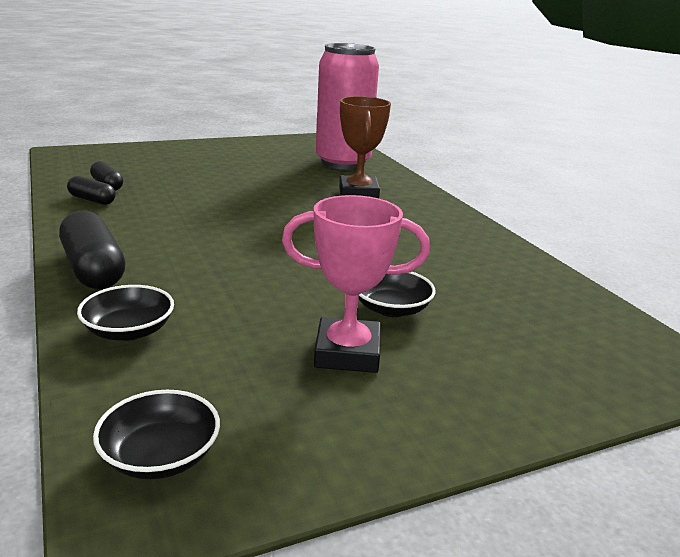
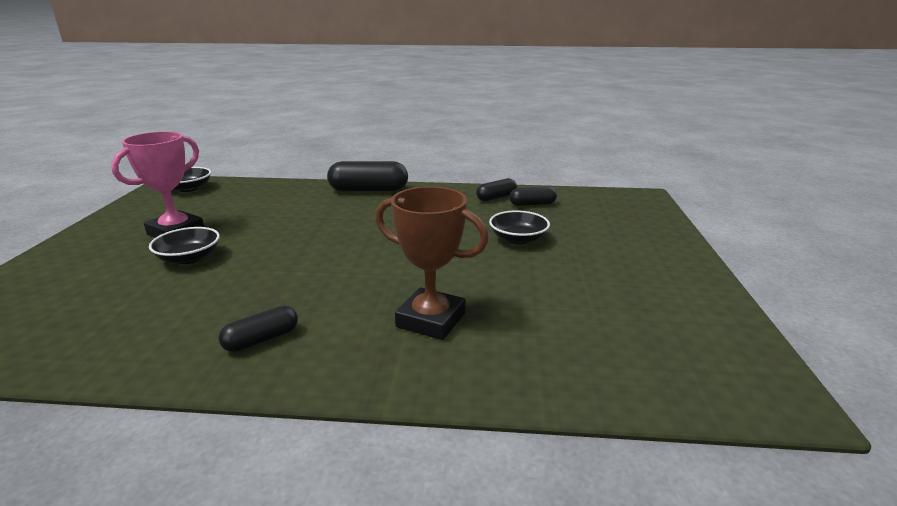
camera: 120 degrees right, 0 degrees up
black bowl [77,285,174,341] -> black bowl moved to [489,210,550,245]
pink can [315,43,379,170] -> none
none -> black capsule [219,305,298,352]

